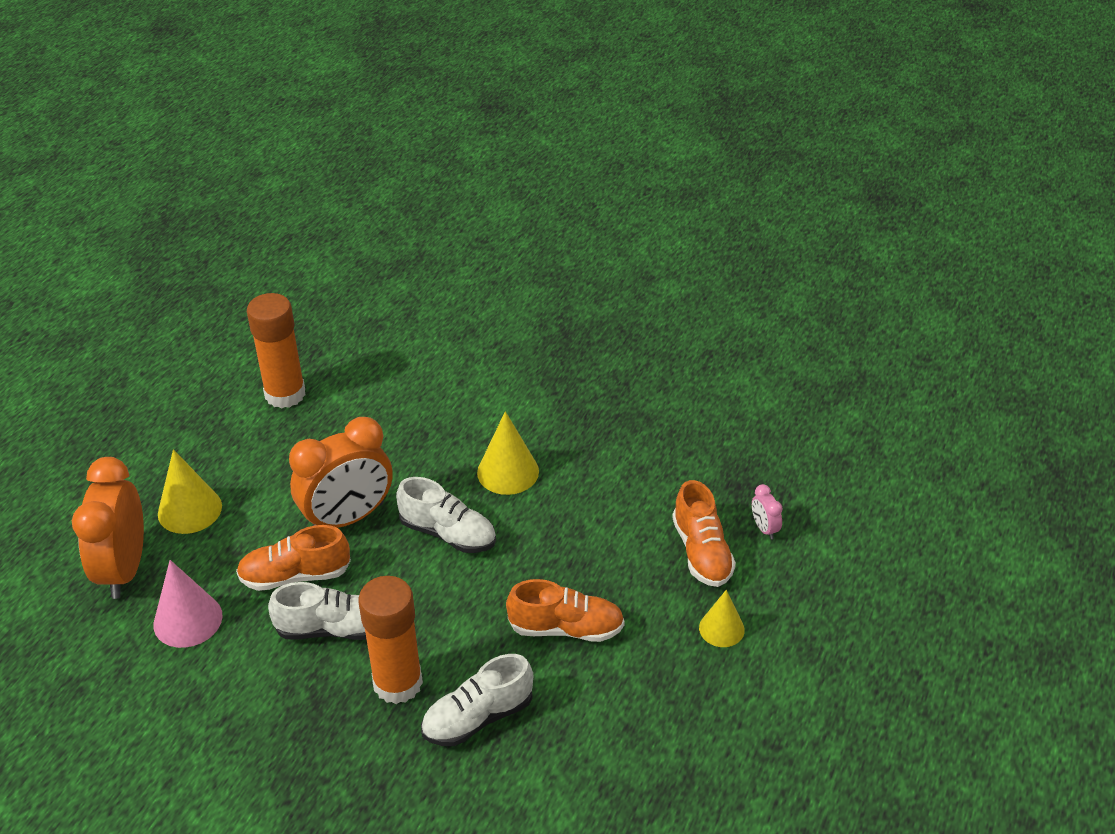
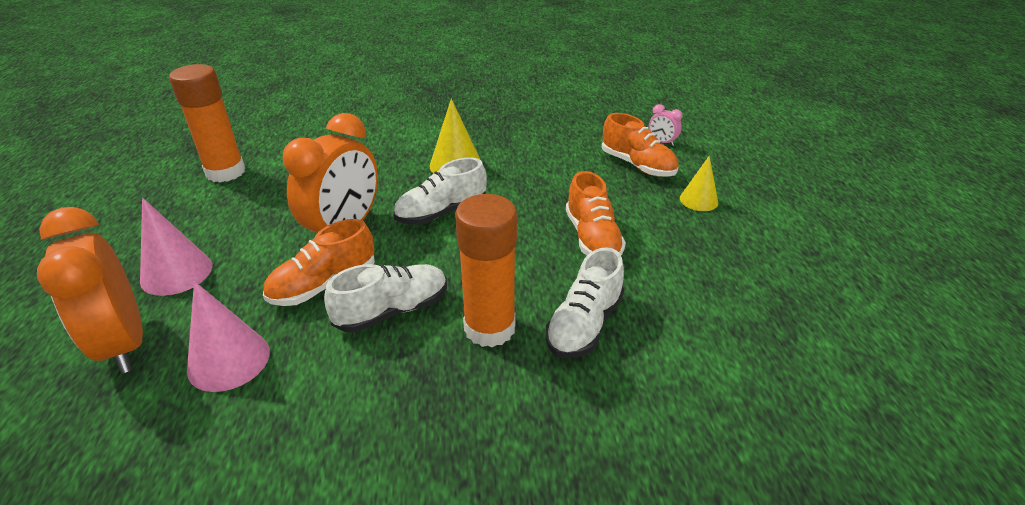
camera: 30 degrees left, 5 degrees down
yellow cone [158,449,222,534] -> pink cone [140,198,212,296]
white shoe [396,477,496,553] -> white shoe turned 150 degrees clockwise [393,158,487,225]
orange shoe [506,579,625,642] -> orange shoe turned 105 degrees clockwise [566,171,626,255]

